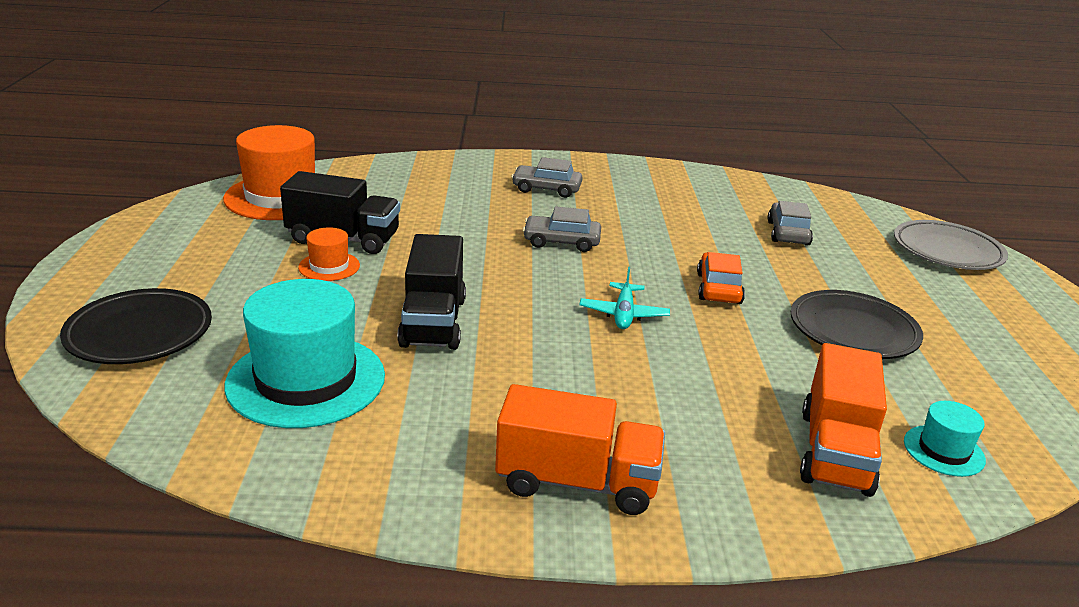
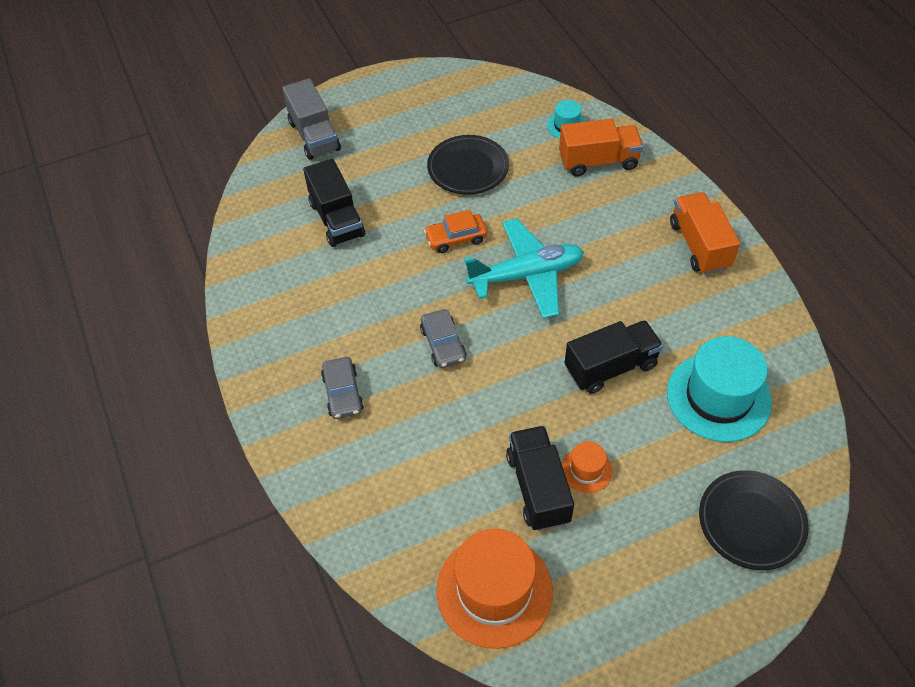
camera: 110 degrees left, 25 degrees up
turquoise plane [580,266,670,329] -> turquoise plane [464,218,584,319], size x2.02
grey car [768,201,813,246] -> black truck [303,159,365,247]
grey plate [894,220,1008,270] -> grey truck [282,78,341,160]

